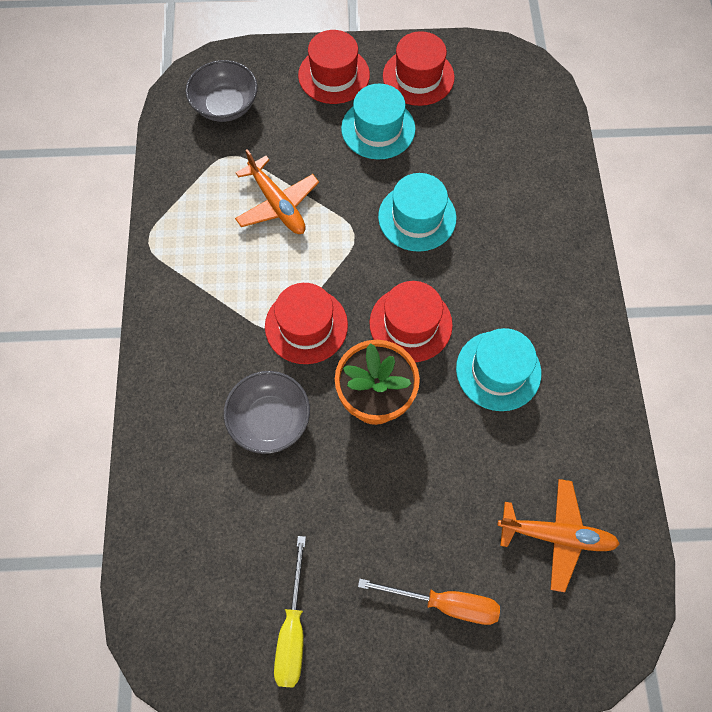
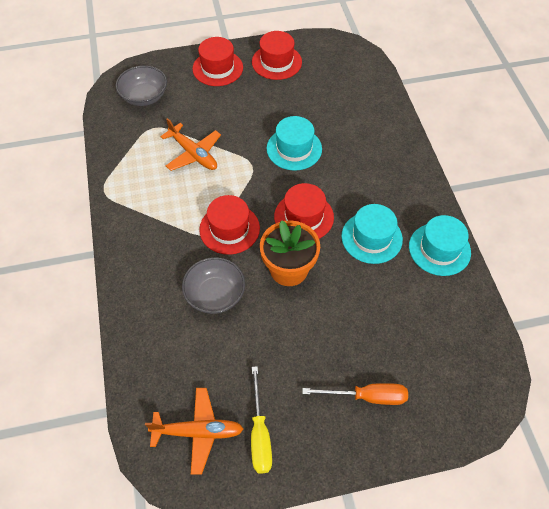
camera: 10 degrees left, 10 degrees down
turquoise hat [341,84,415,160] -> turquoise hat moved to [409,215,471,276]
orange plane [498,479,620,592] -> orange plane moved to [145,388,243,475]

